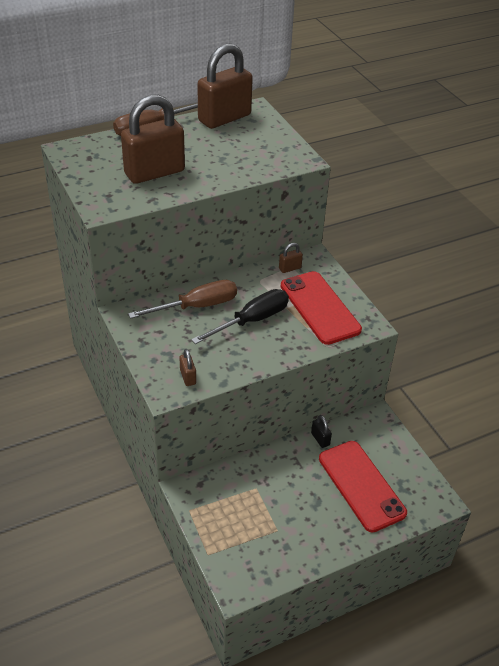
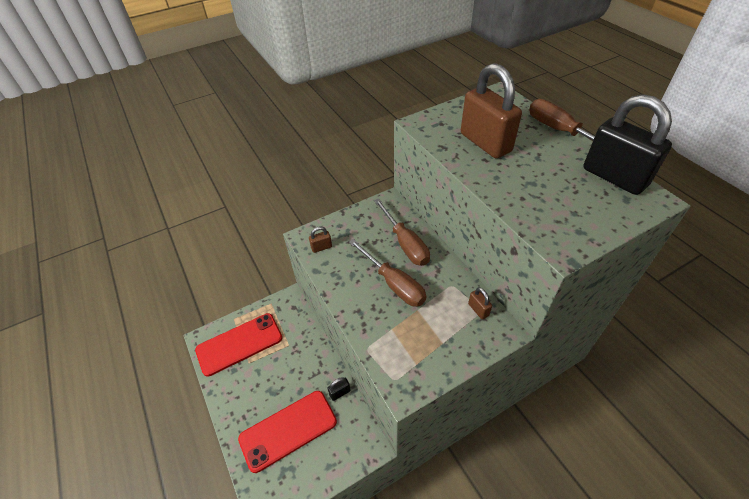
camera: 90 degrees right, 5 degrees up
black screwdriver [191,289,289,344] -> brown screwdriver [349,239,426,307]
brown padlock [197,43,253,129] -> black padlock [583,94,672,195]
red phone [280,271,362,345] -> red phone moved to [195,313,282,377]

